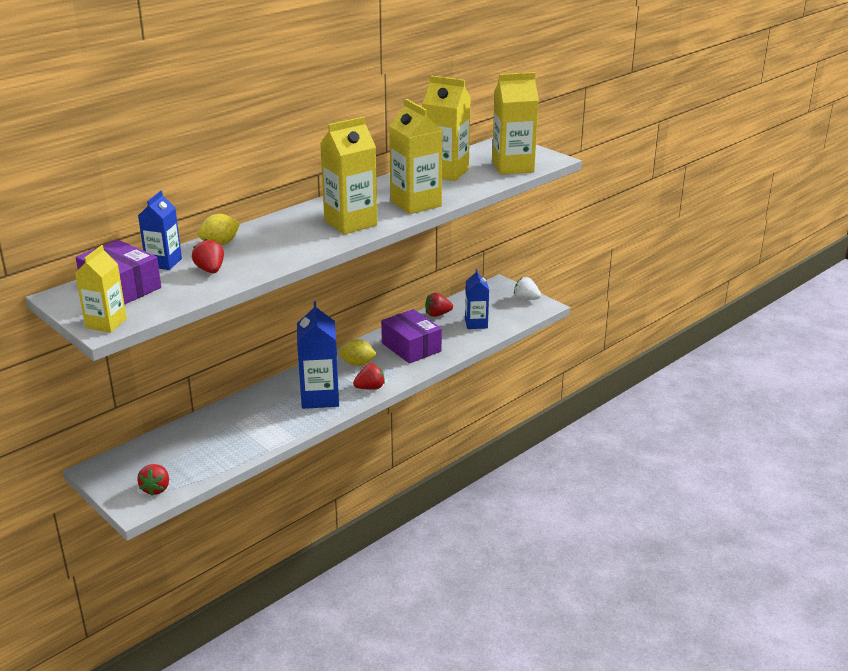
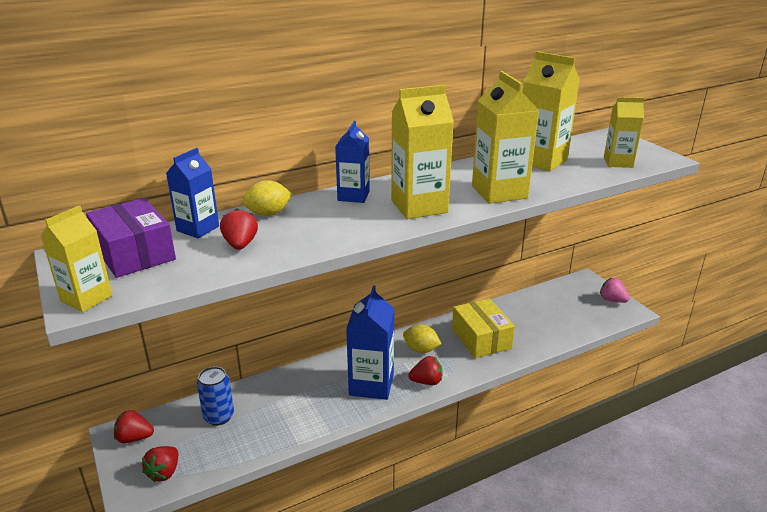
camera: 15 degrees right, 0 degrees up
purple box [381,309,442,364] -> yellow box [452,299,515,358]
red strawberry [425,293,453,317] -> red strawberry moved to [114,410,154,443]
blue carton [465,269,489,329] -> blue carton moved to [335,121,370,203]
yellow carton [492,72,539,175] -> yellow carton [604,97,644,168], size x0.63
white strawberry [514,277,541,300] -> pink strawberry [600,278,630,303]
none -> blue can [197,366,234,426]

